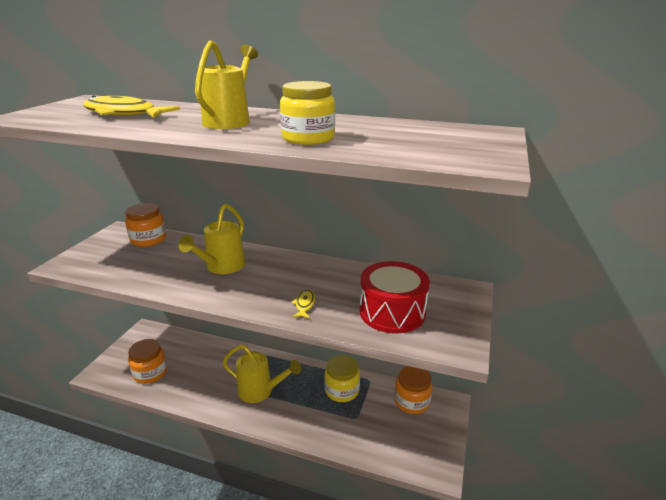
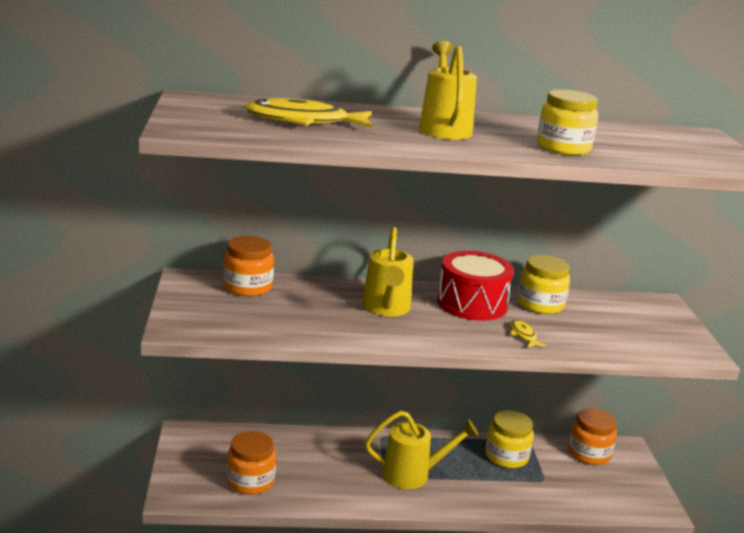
camera: 25 degrees left, 5 degrees down
red drum [360,261,430,334] -> red drum moved to [437,251,514,321]
none -> yellow jar [518,255,570,314]

